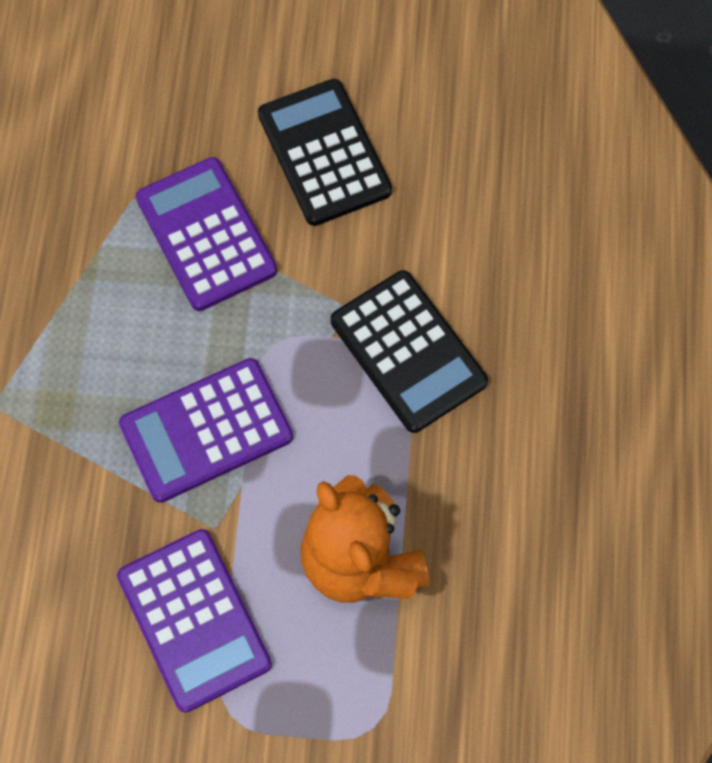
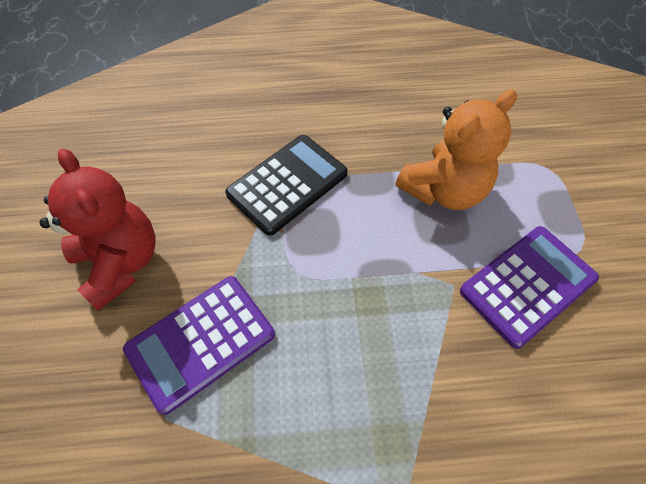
camera: 100 degrees left, 10 degrees down
purple calculator [119,358,293,503] -> none
black calculator [258,79,392,226] -> red teddy bear [40,148,156,311]

